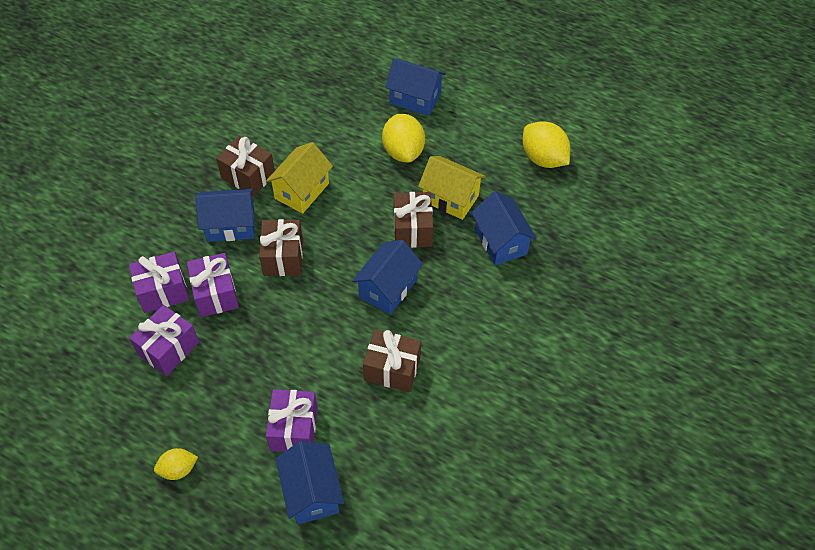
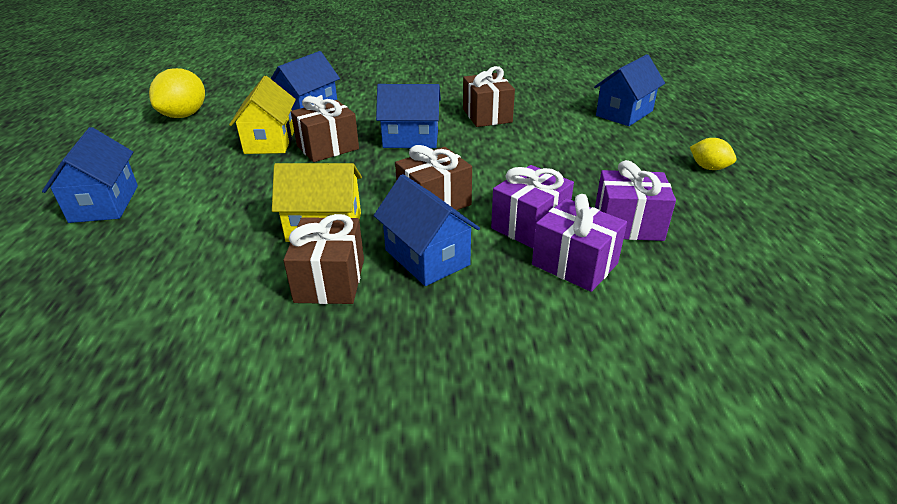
camera: 120 degrees left, 20 degrees down
purple gift [266,389,318,452] -> none
yellow lemon [382,114,425,163] -> none

